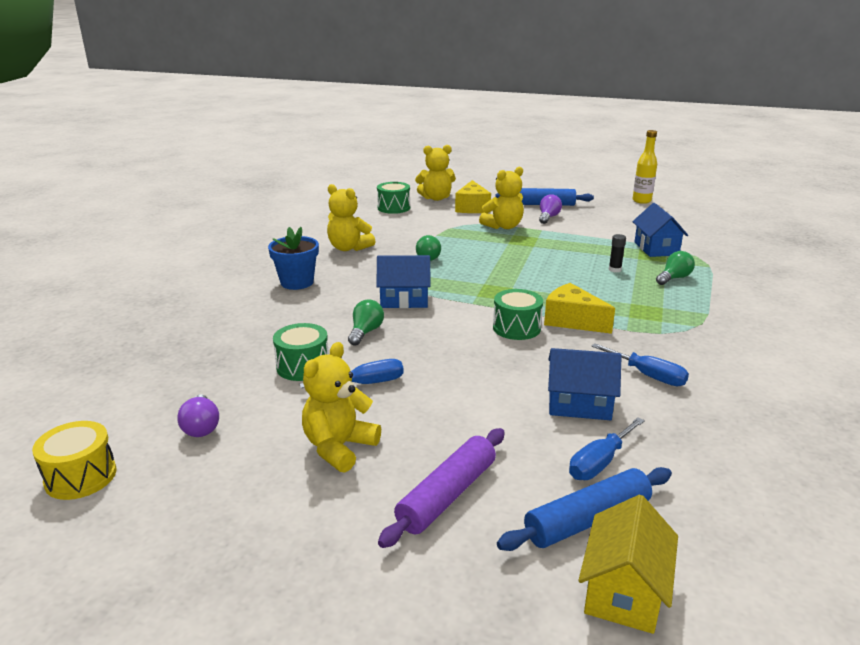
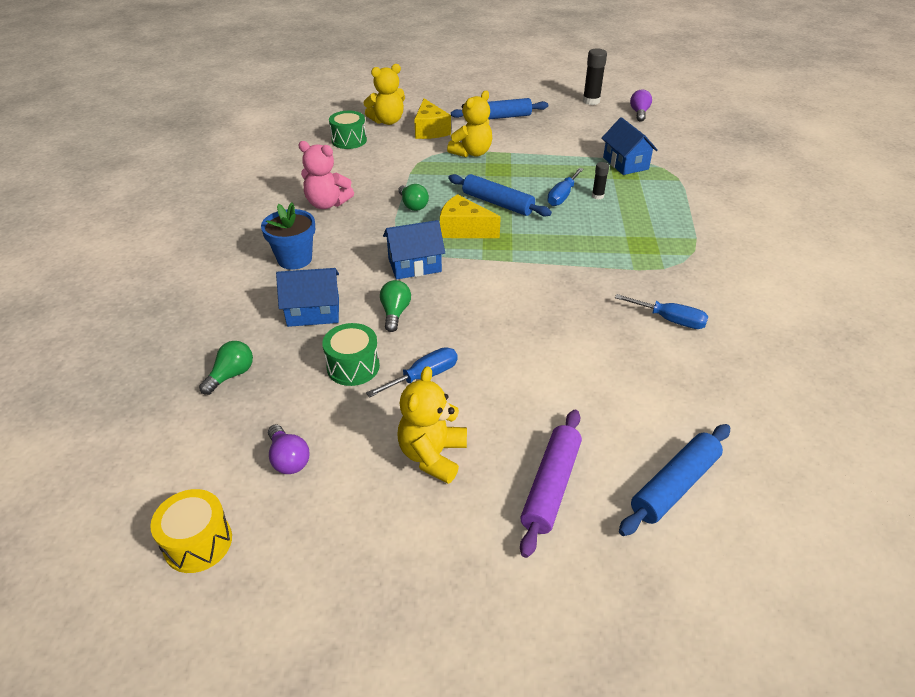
camera: 15 degrees left, 15 degrees up
yellow teddy bear [327,184,376,251] -> pink teddy bear [298,141,354,209]
green drum [493,289,543,340] -> none
purple light bulb [539,194,562,224] -> purple light bulb moved to [630,89,652,122]
yellow cheese [544,283,615,334] -> yellow cheese moved to [440,194,501,238]
blue house [548,348,622,420] -> blue house moved to [276,268,339,327]
blue screwdriver [569,417,645,480] -> blue screwdriver moved to [547,168,584,206]
yellow house [579,495,678,634] -> none
yellow bottle [632,130,657,204] -> black glue stick [583,48,607,105]
green light bulb [656,251,695,285] -> green light bulb moved to [199,341,253,395]
none -> blue rolling pin [448,174,552,217]

